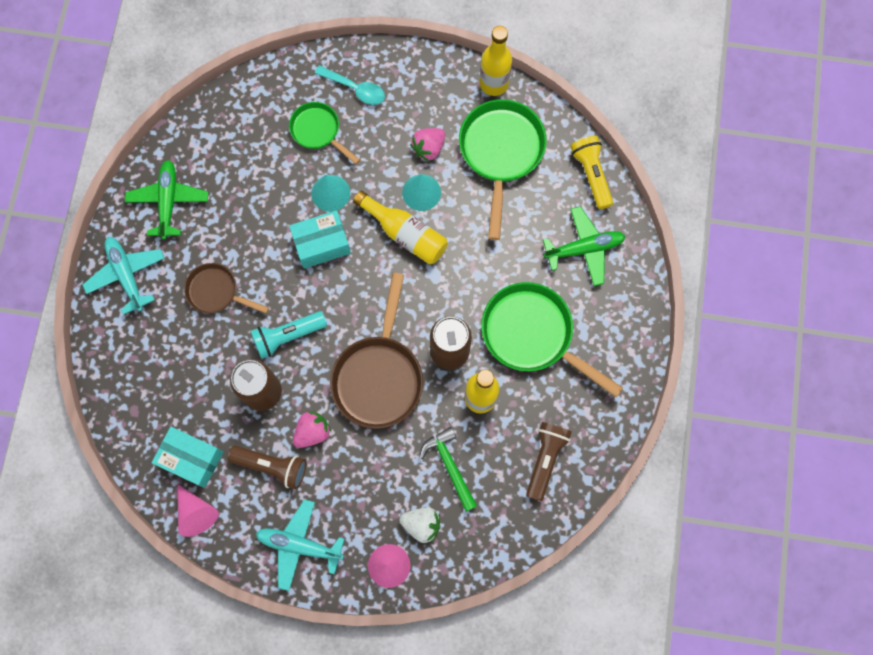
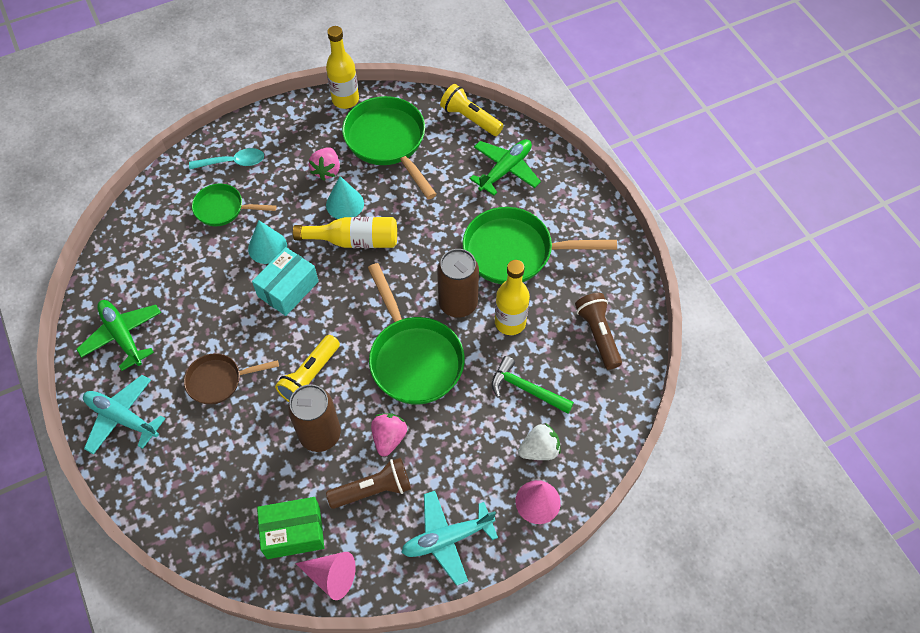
camera: 35 degrees left, 15 degrees down
turquoise box [152,427,223,488] -> green box [257,497,324,559]
turquoise flashlight [251,311,327,359] -> yellow flashlight [275,335,340,402]
brown pan [330,272,423,429] -> green pan [368,263,465,405]

